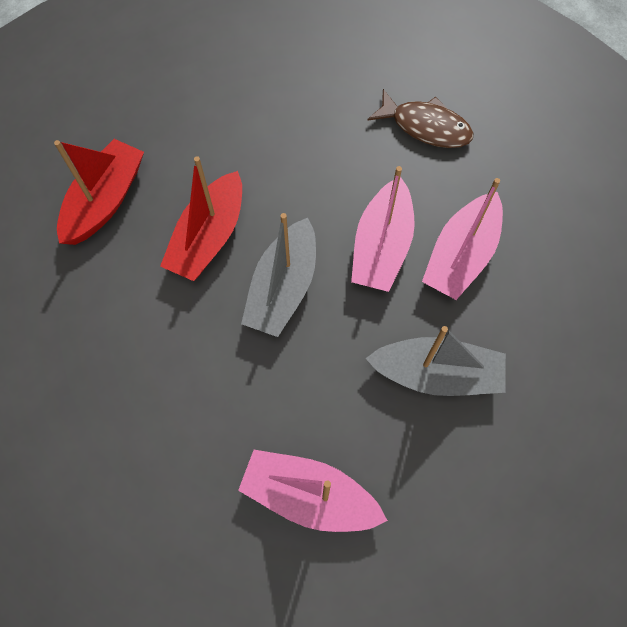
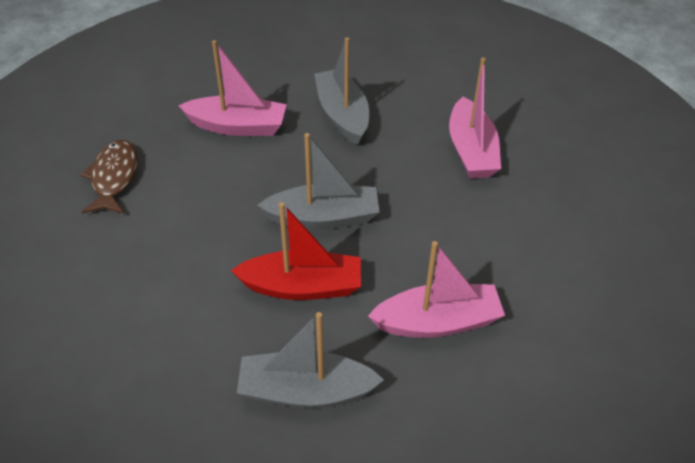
camera: 115 degrees left, 20 degrees down
red boat [54,139,144,245] -> grey boat [237,312,384,408]
pink boat [351,166,415,292] -> pink boat moved to [368,241,505,338]

